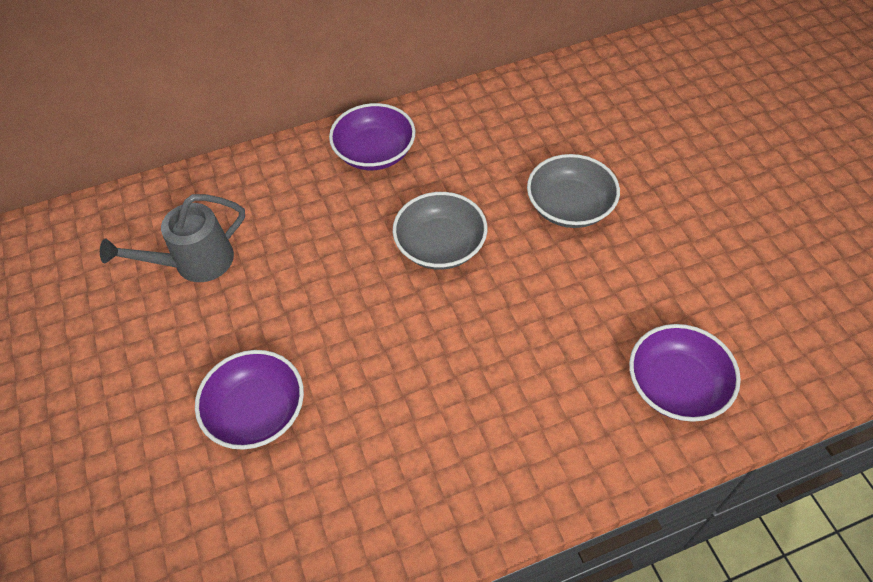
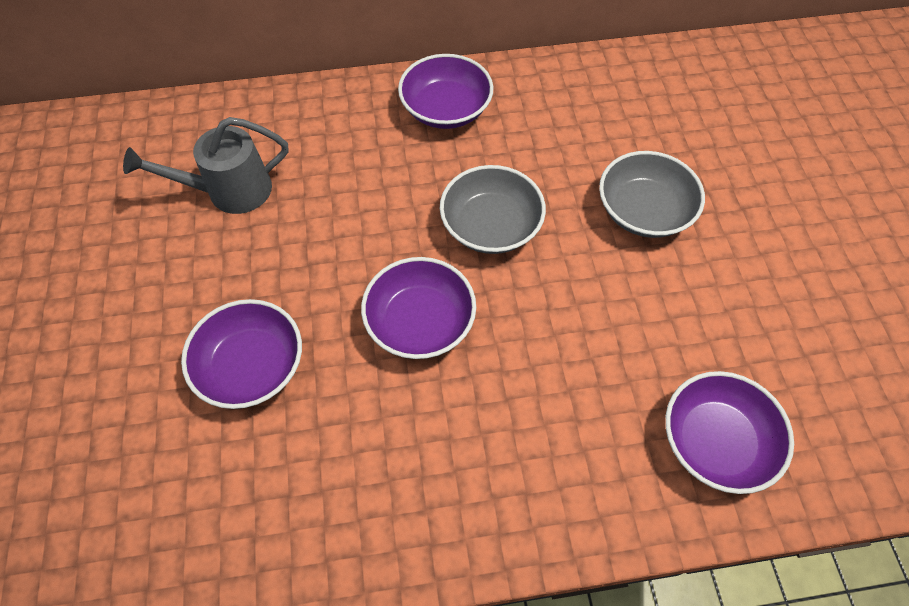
camera: 10 degrees right, 5 degrees up
none -> purple bowl [361,257,476,359]

